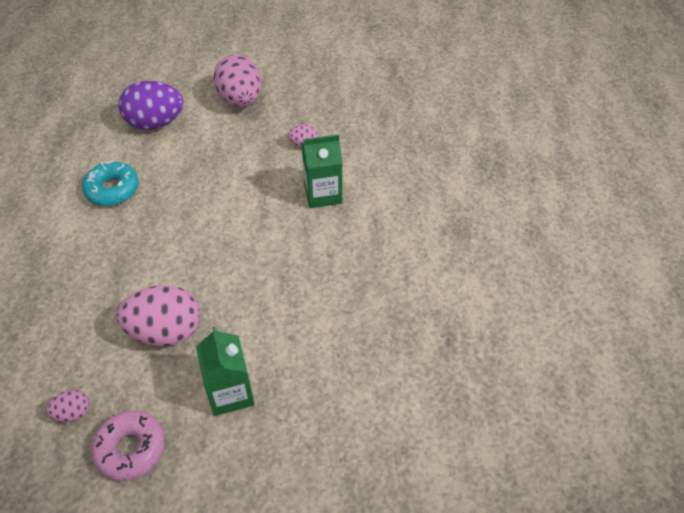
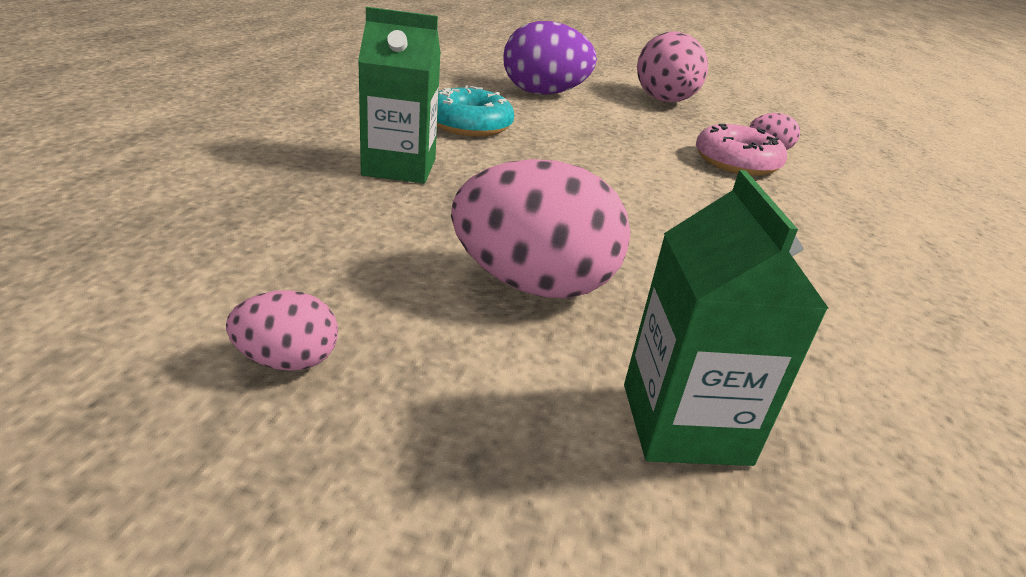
camera: 10 degrees right, 20 degrees down
pink donut [91,411,165,481] -> pink donut moved to [696,124,787,176]
green carton [302,134,343,208] -> green carton moved to [358,7,441,183]

